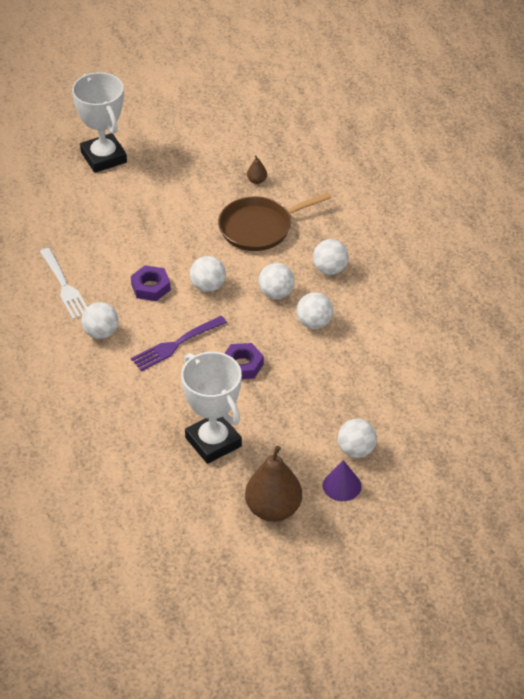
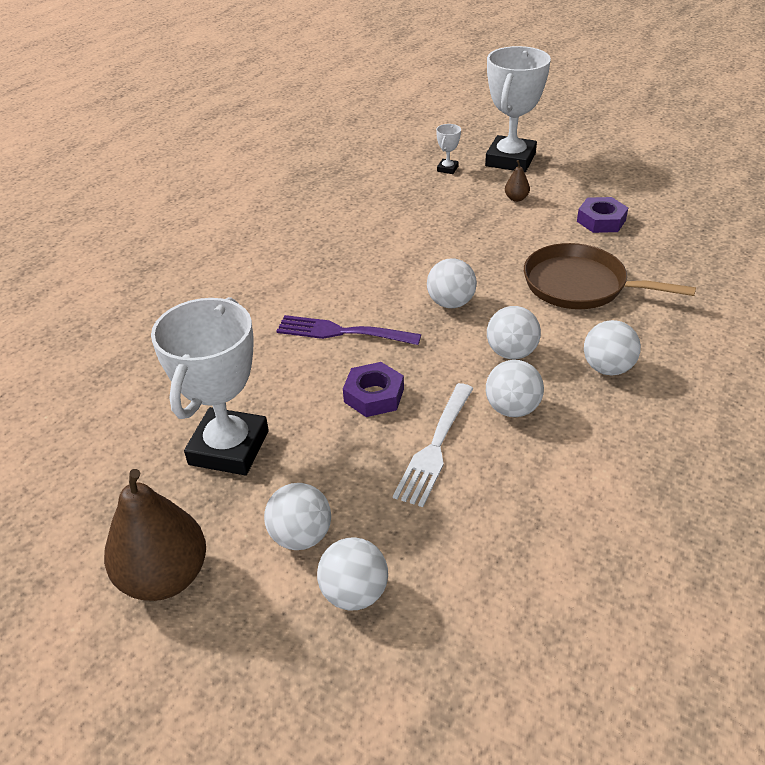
camera: 50 degrees right, 5 degrees down
white fork [40,248,87,319] -> white fork moved to [393,383,474,507]
white ball [82,302,118,339] -> white ball moved to [264,483,331,550]
purple nut [131,265,171,301] -> purple nut moved to [577,197,628,233]
brown pear [247,155,267,184] -> brown pear moved to [505,160,530,202]
purple cone [323,460,362,501] -> none
none -> white trophy [436,124,461,174]

